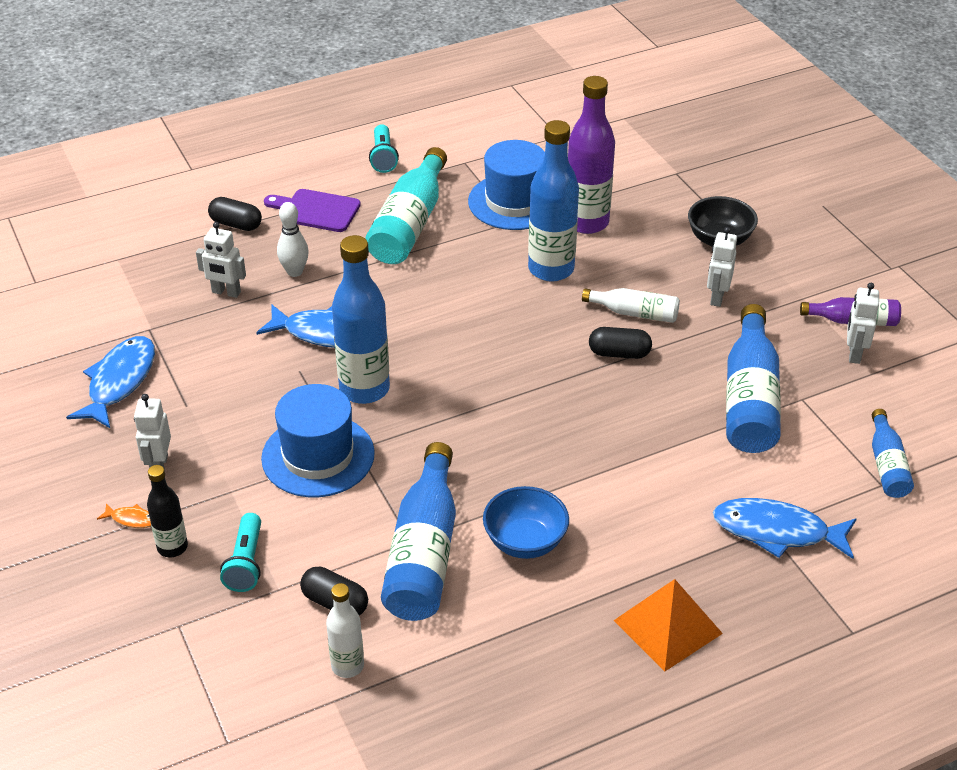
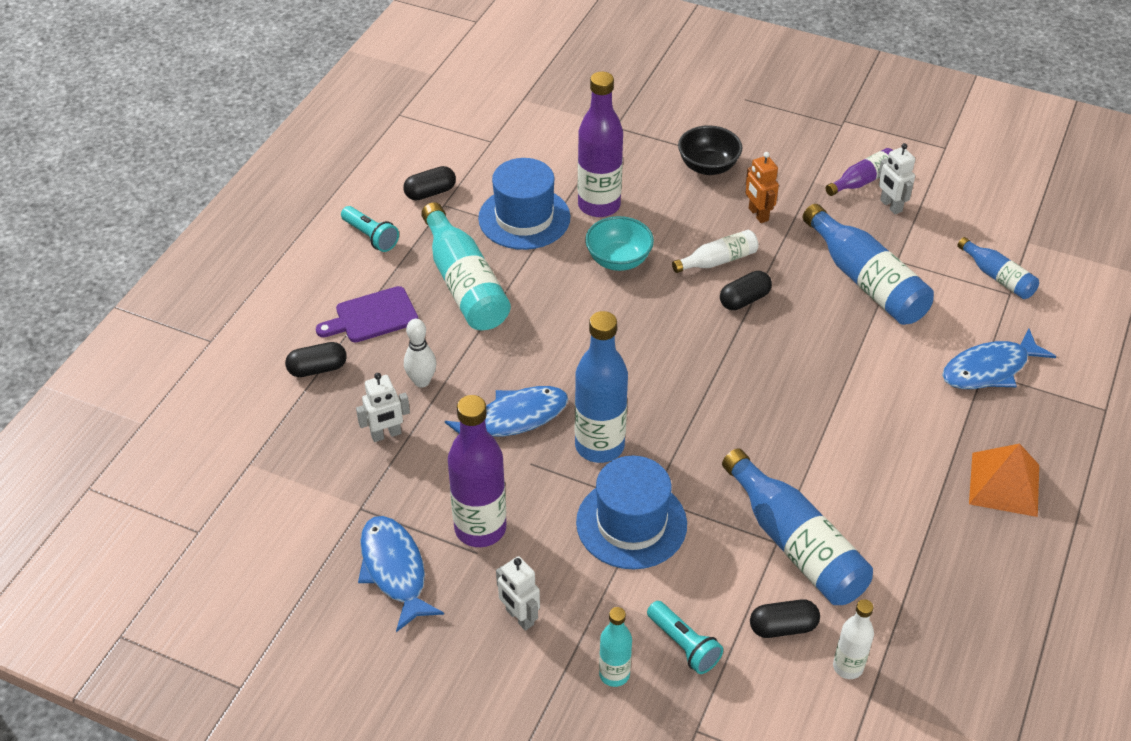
camera: 40 degrees left, 5 degrees up
orange fish [97,503,151,528] -> none
black bottle [147,465,188,557] -> turquoise bottle [599,607,632,687]
blue bowl [483,486,569,559] -> none
blue bottle [528,120,579,282] -> turquoise bowl [585,216,654,271]
white robot [707,227,737,307] -> orange robot [745,152,779,223]
none -> black capsule [403,166,456,201]
none -> purple bottle [448,395,507,547]

